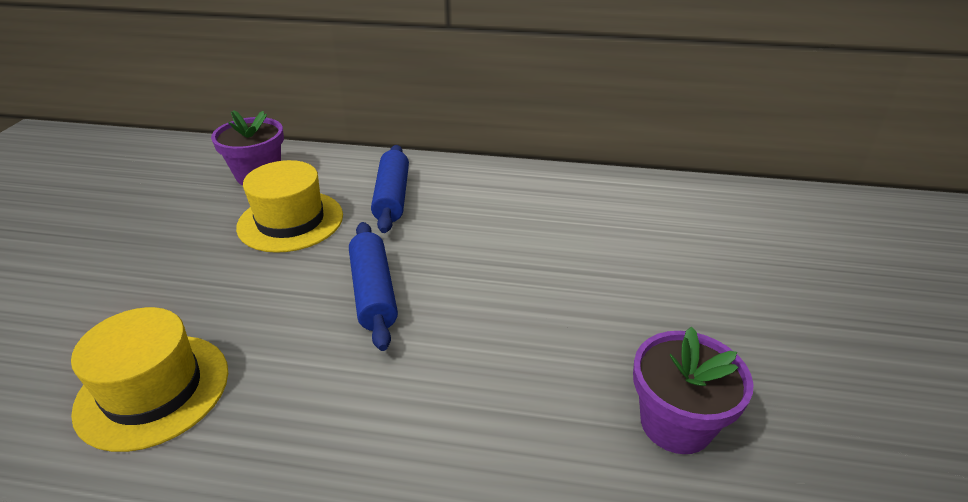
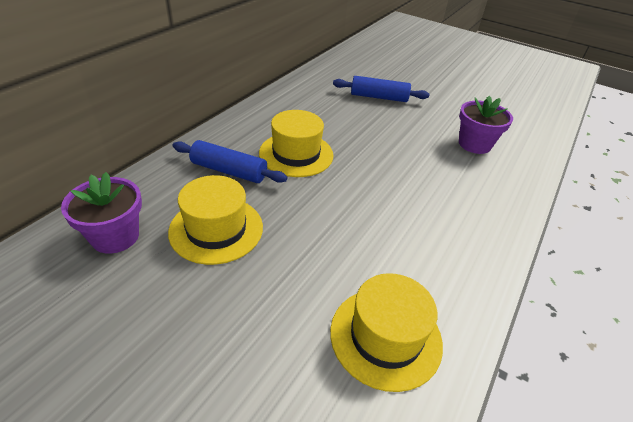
camera: 70 degrees left, 5 degrees up
blue rolling pin [349,222,398,351] -> blue rolling pin moved to [333,76,430,102]
none -> yellow hat [259,110,333,177]

